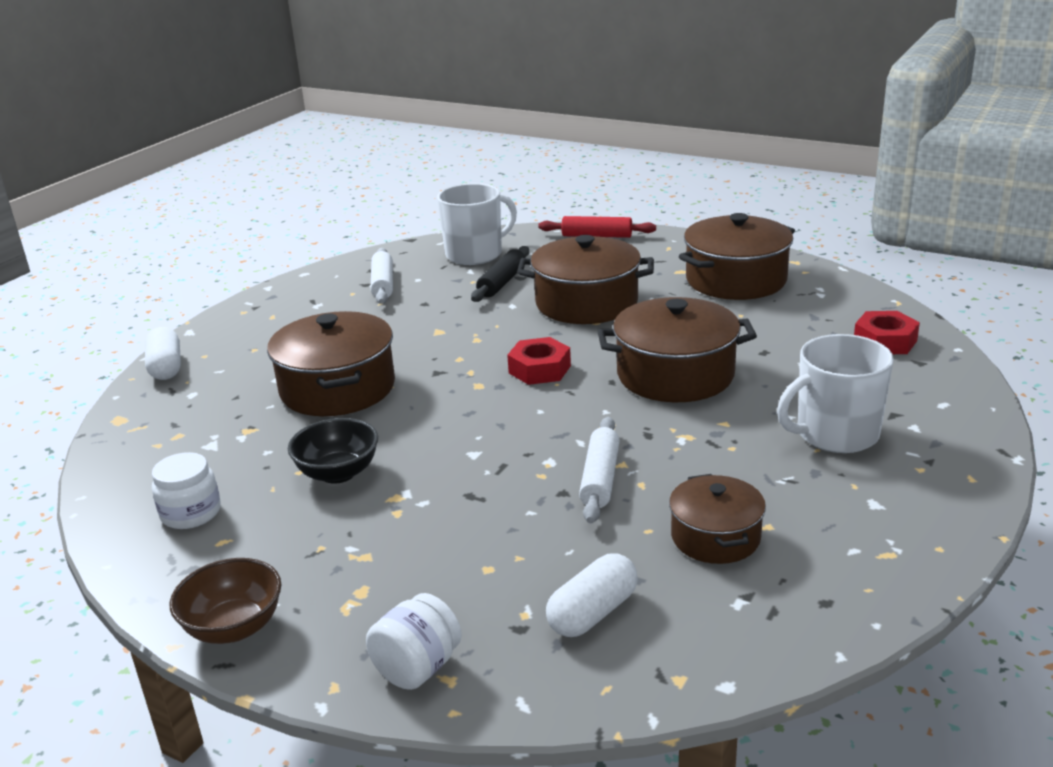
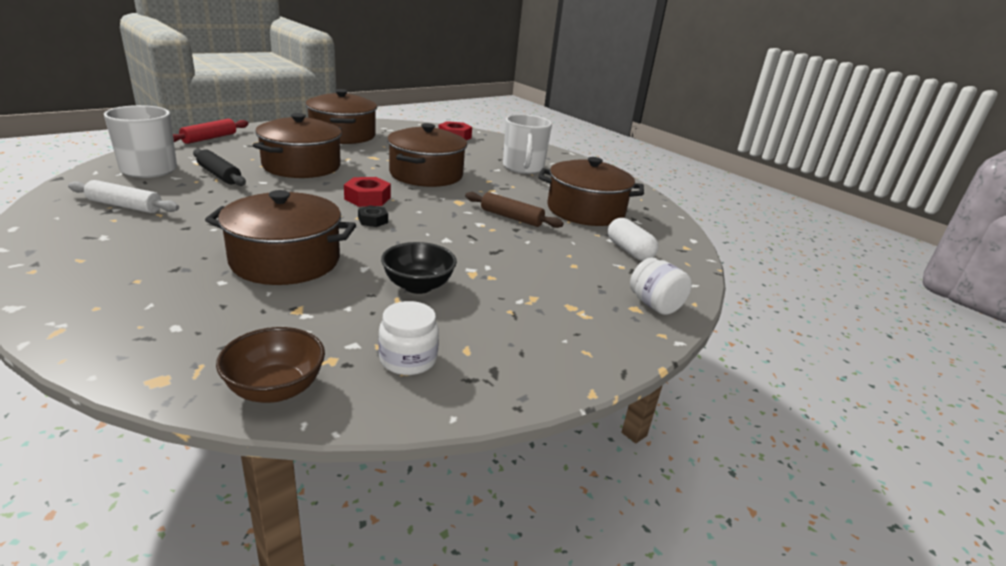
camera: 75 degrees left, 0 degrees up
white capsule [145,327,181,380] -> none
brown bowl [170,558,281,644] -> brown bowl moved to [216,327,325,403]
white rolling pin [579,417,620,523] -> brown rolling pin [465,192,563,228]
brown pot [669,474,766,564] -> brown pot [538,157,644,226], size x1.66
none -> black nut [358,205,388,227]

